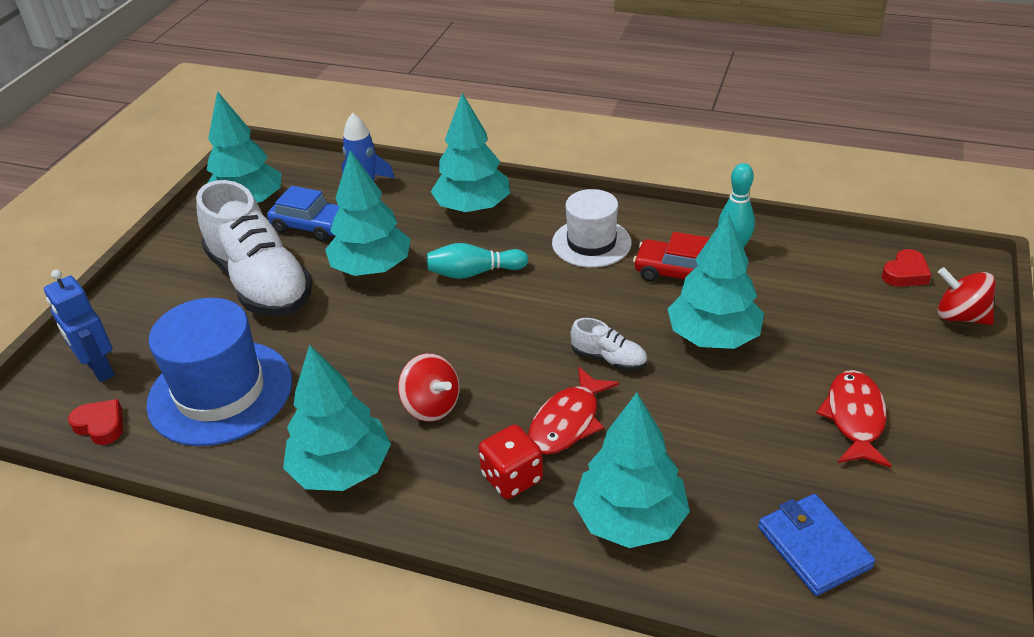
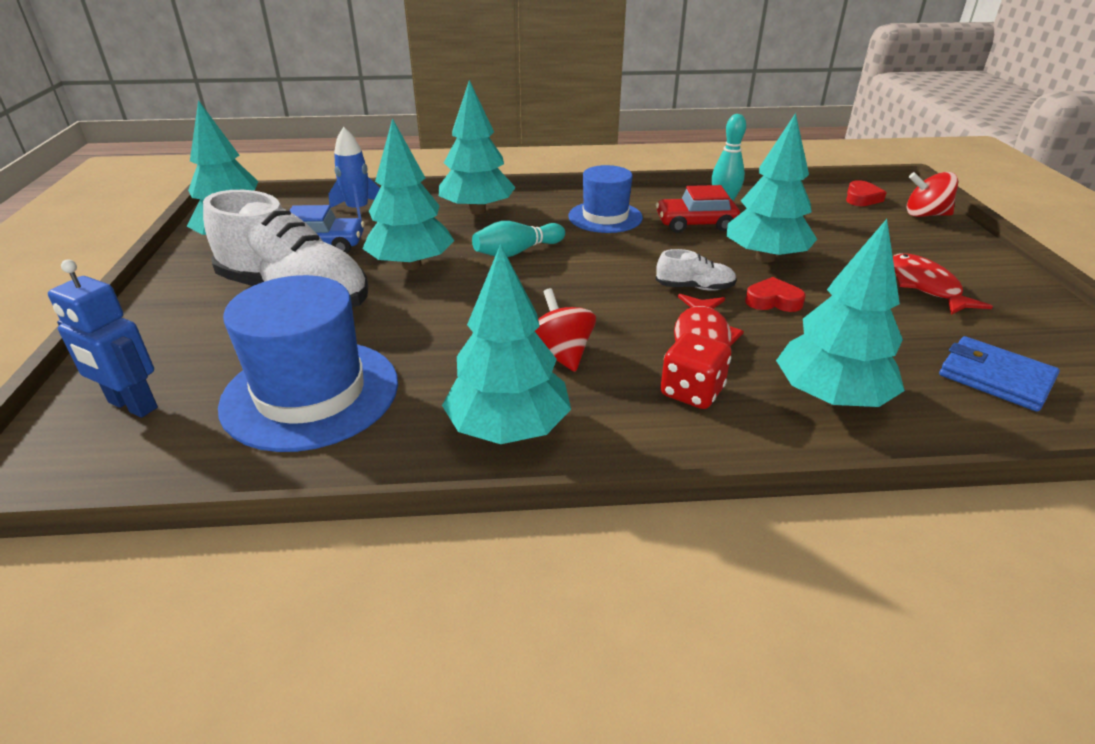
camera: 25 degrees left, 5 degrees down
red heart [68,399,123,445] -> red heart moved to [745,277,806,312]
red spinning top [398,353,460,421] -> red spinning top turned 135 degrees counterclockwise [535,288,596,372]
white hat [552,189,632,268] -> blue hat [568,165,643,233]

